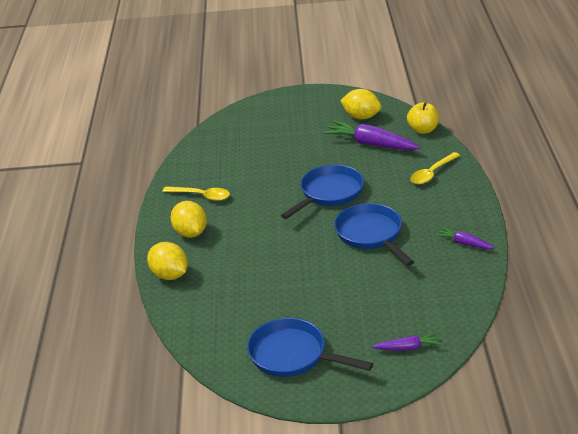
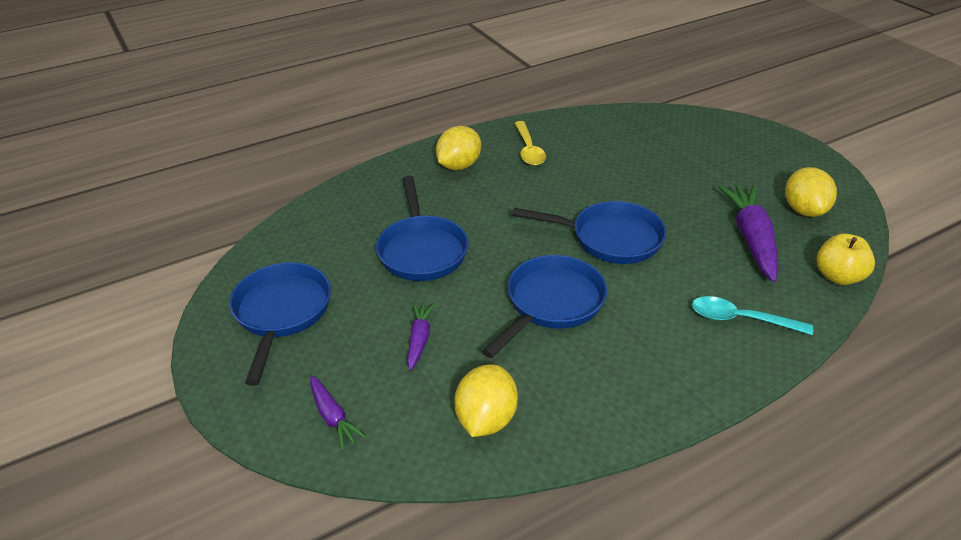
camera: 60 degrees right, 5 degrees up
yellow lemon [147,242,188,280] -> yellow lemon moved to [455,364,518,437]
yellow spoon [410,152,460,184] -> turquoise spoon [692,296,813,335]
purple carrot [435,227,494,249] -> purple carrot moved to [407,302,436,370]
none -> blue pan [376,176,469,281]

